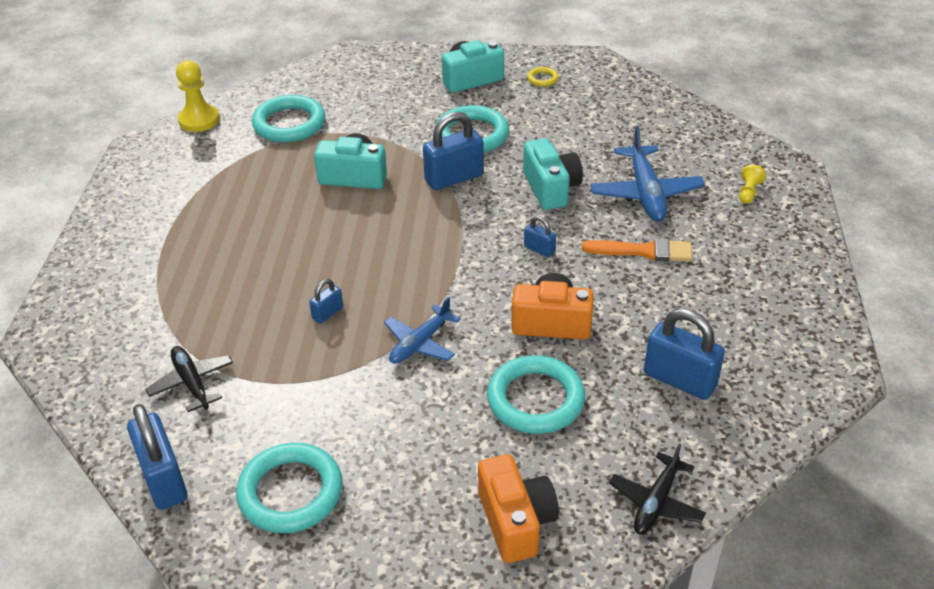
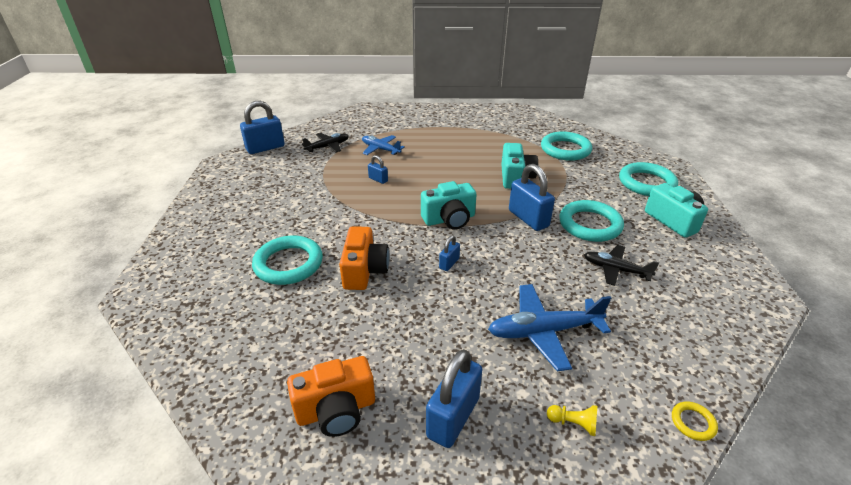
camera: 85 degrees right, 5 degrees down
yellow pawn [176,60,219,132] -> none
turquoise ring [236,443,343,533] -> turquoise ring moved to [619,162,678,196]
blue plane [384,297,461,364] -> blue plane moved to [362,135,405,155]
orange camera [478,454,559,563] -> orange camera moved to [287,356,375,437]
turquoise camera [523,138,583,210] -> turquoise camera moved to [421,181,477,230]
yellow ring [527,67,559,87] -> yellow ring moved to [672,401,718,441]
orange brush [582,238,692,262] -> none
black plane [609,443,706,534] -> black plane moved to [584,245,659,286]
blue padlock [644,309,725,400] -> blue padlock moved to [426,349,482,448]

